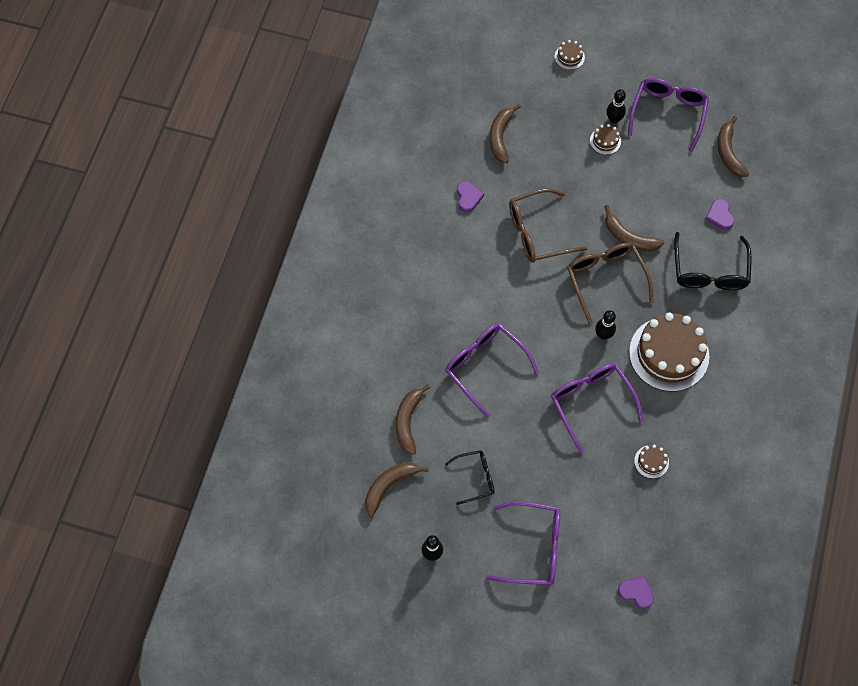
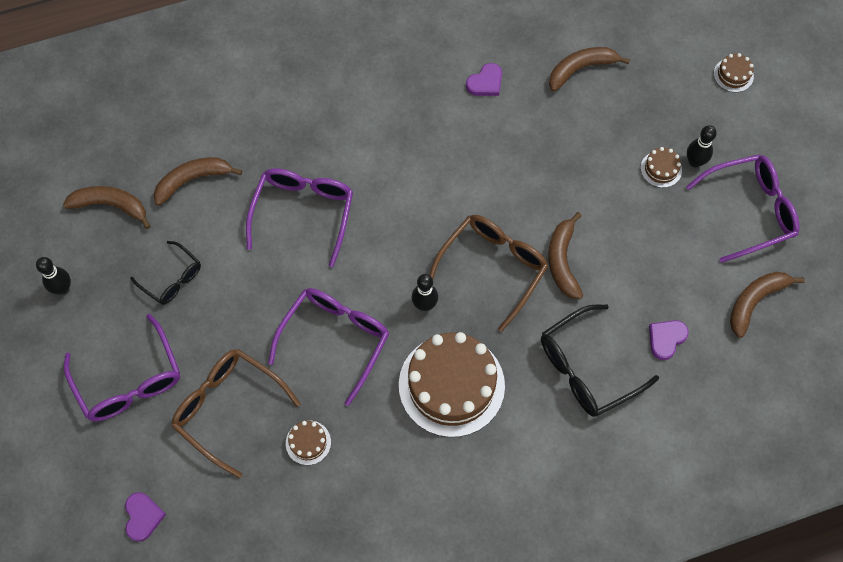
camera: 55 degrees right, 0 degrees up
brown glasses [509,188,588,263] -> brown glasses moved to [171,349,300,478]

